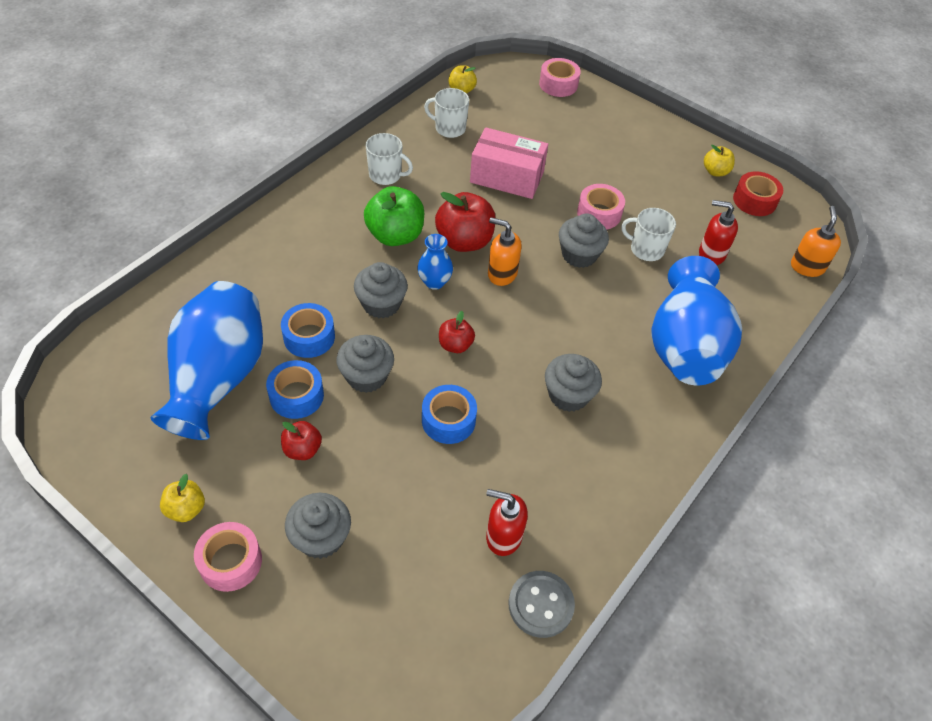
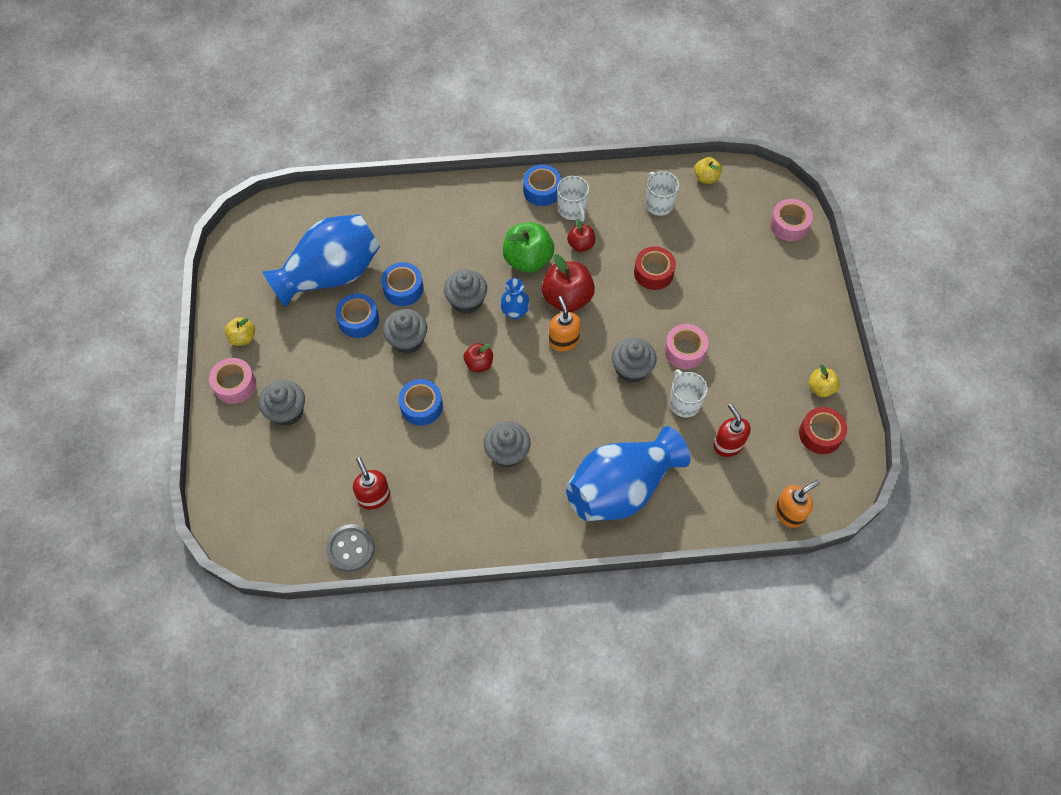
camera: 50 degrees right, 10 degrees up
red apple [281,421,322,460] -> red apple moved to [567,219,595,252]
pink box [470,127,548,199] -> red tape [634,246,676,290]
none -> blue tape [523,164,562,206]

